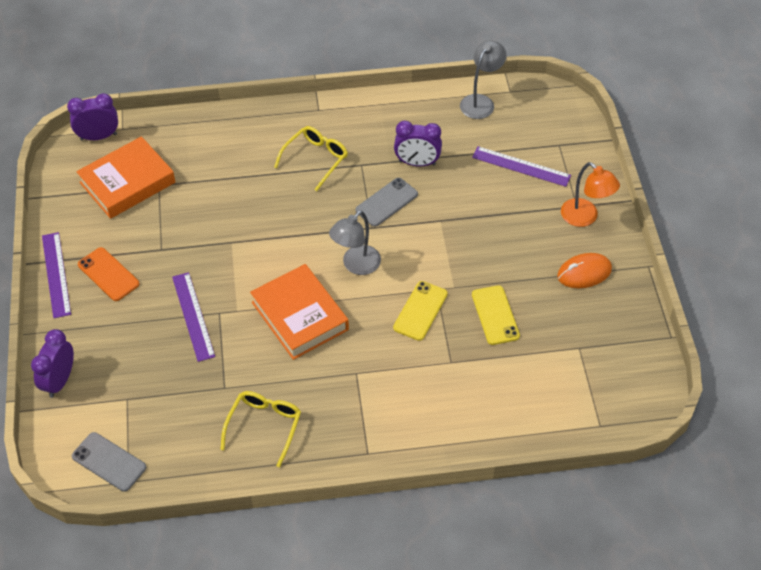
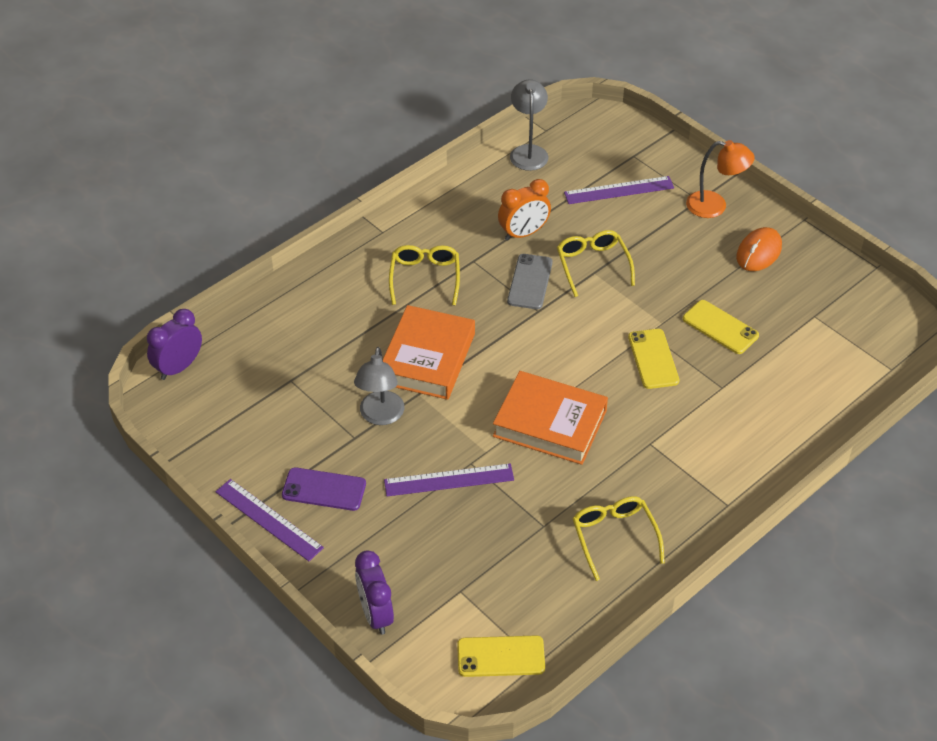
camera: 35 degrees left, 5 degrees down
grey phone [72,432,146,492] -> yellow phone [457,635,545,677]
orange book [76,136,175,219] -> orange book moved to [383,305,475,400]
orange phone [78,247,139,301] -> purple phone [282,467,366,511]
purple ruler [172,272,215,362] -> purple ruler turned 45 degrees counterclockwise [384,463,514,496]
grey lamp [329,211,381,275] -> grey lamp moved to [354,347,404,425]
purple clock [394,120,442,167] -> orange clock [498,179,551,240]
none -> yellow glasses [557,230,635,297]

